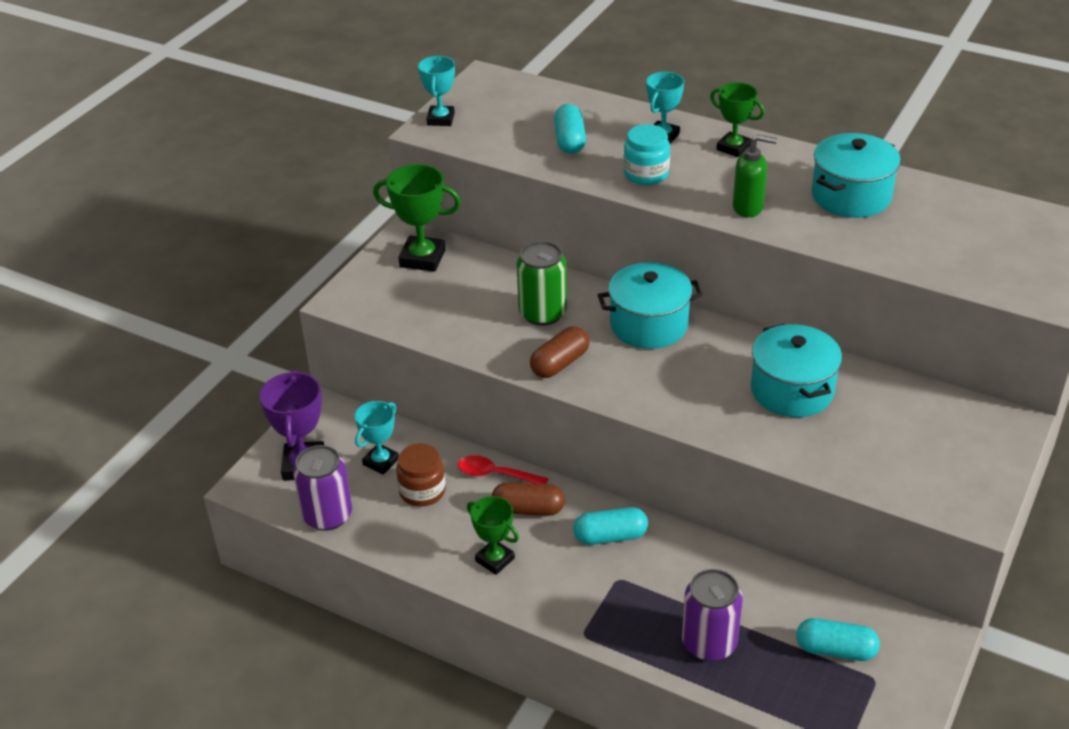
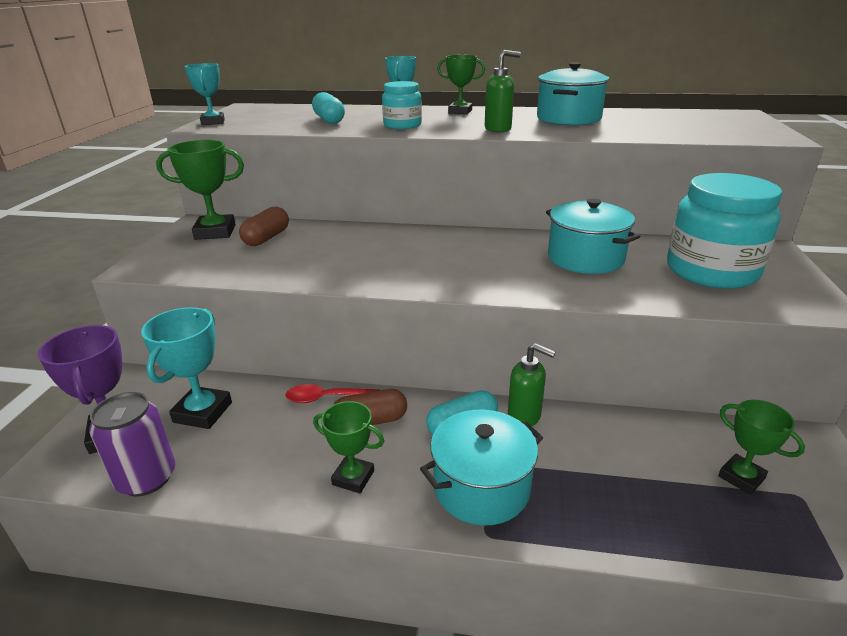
camera: 20 degrees left, 10 degrees down
turquoise trophy [355,401,399,475] -> turquoise trophy [141,307,232,429], size x1.51
brown jar [396,444,446,507] -> none
green can [517,241,567,326] -> none
brown capsule [530,326,590,378] -> brown capsule moved to [239,207,289,246]
turquoise pot [598,262,703,349] -> turquoise pot moved to [420,410,543,526]
purple can [682,569,743,661] -> none
turquoise capsule [796,618,880,661] -> green trophy [718,400,805,495]
none -> green soap dispenser [508,343,556,426]
none -> turquoise jar [667,173,782,289]

